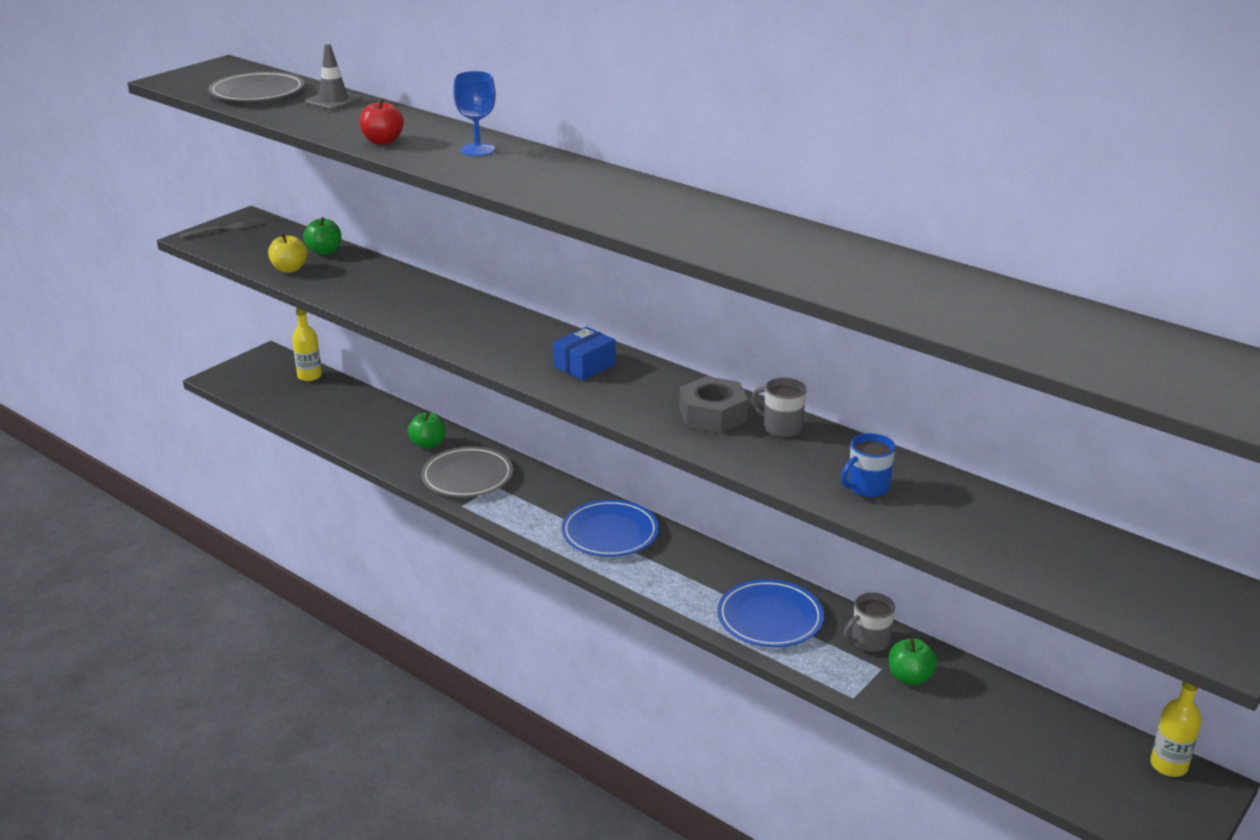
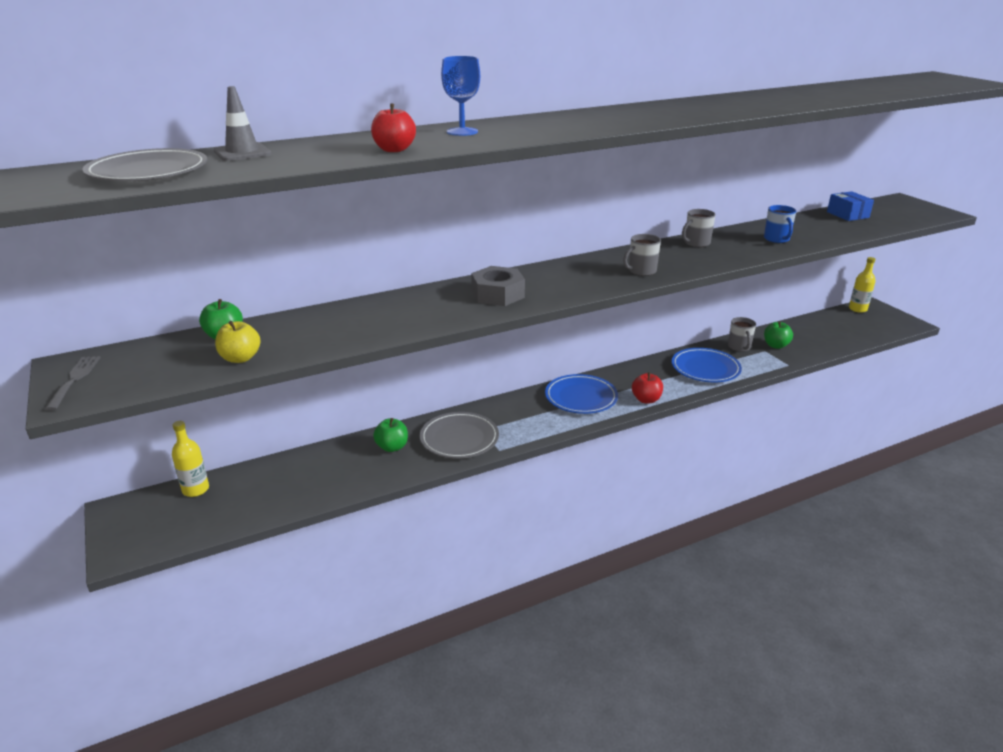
camera: 65 degrees left, 0 degrees up
blue box [553,327,616,380] -> blue box moved to [827,191,874,221]
grey nut [680,376,748,434] -> grey nut moved to [471,266,525,306]
none -> grey mug [623,234,661,276]
none -> red apple [632,372,663,403]

